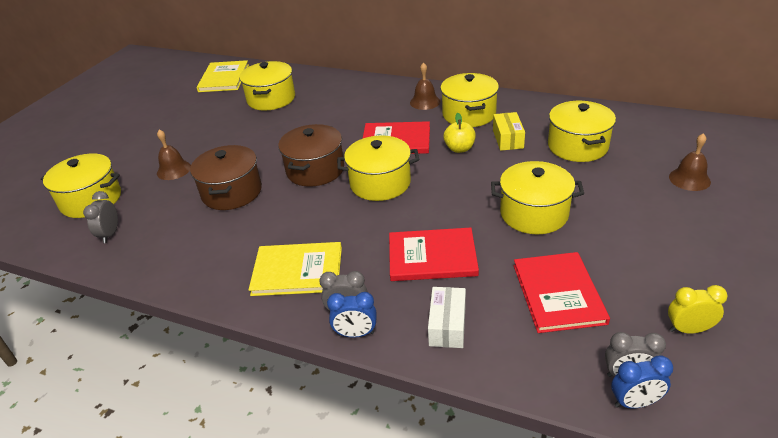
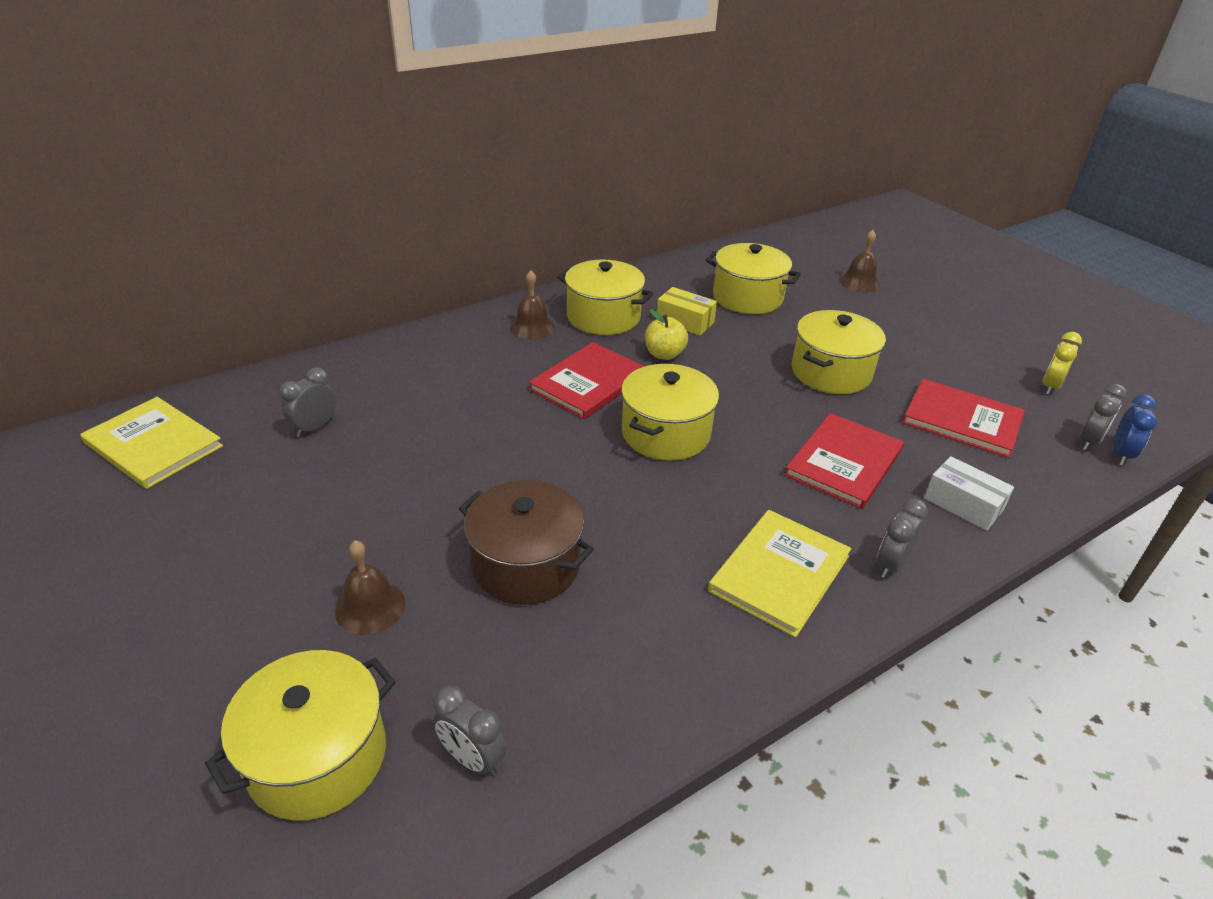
camera: 60 degrees left, 0 degrees up
yellow pot [239,61,295,110] -> grey clock [280,367,336,437]
brown pot [278,124,344,187] -> none
blue clock [327,292,377,338] -> none

